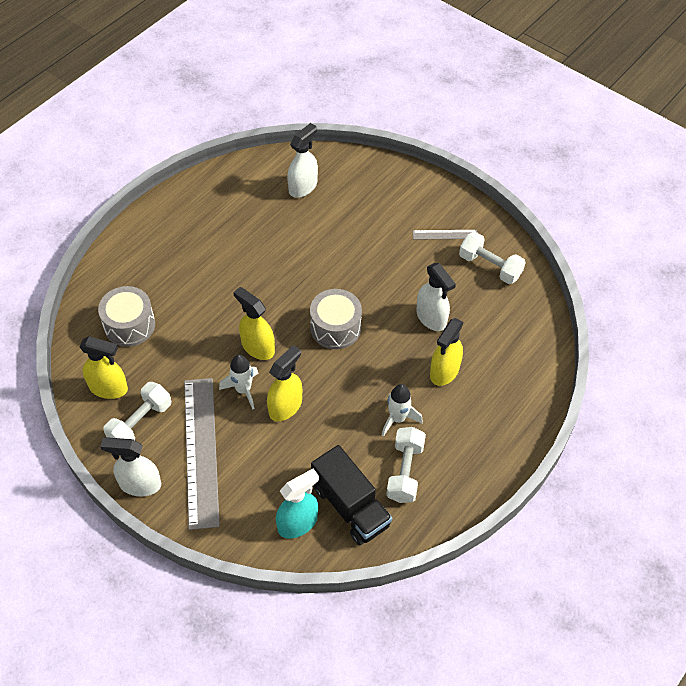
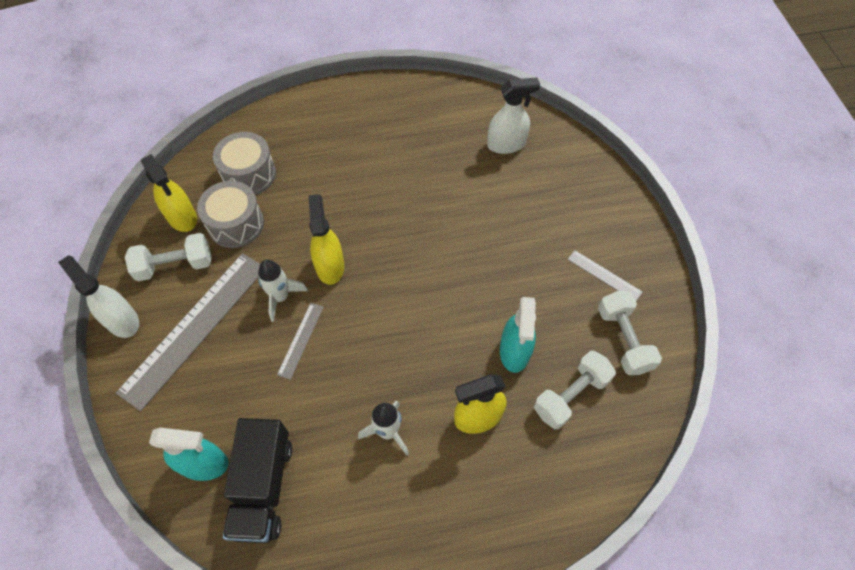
camera: 40 degrees right, 5 degrees up
yellow spray bottle [267,345,302,421] -> grey ruler [277,303,324,380]
grey drum [310,289,362,349] -> grey drum moved to [197,181,264,248]
white dumbbell [386,427,426,503] -> white dumbbell moved to [534,351,616,429]
white spray bottle [416,263,456,331] -> turquoise spray bottle [500,297,536,373]

